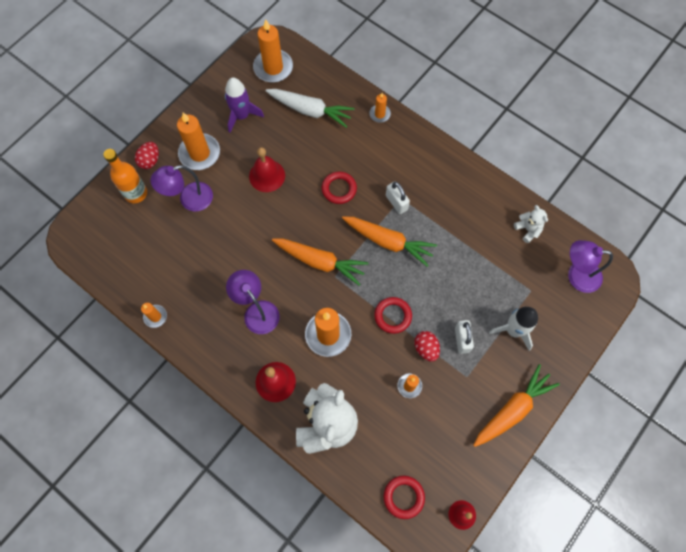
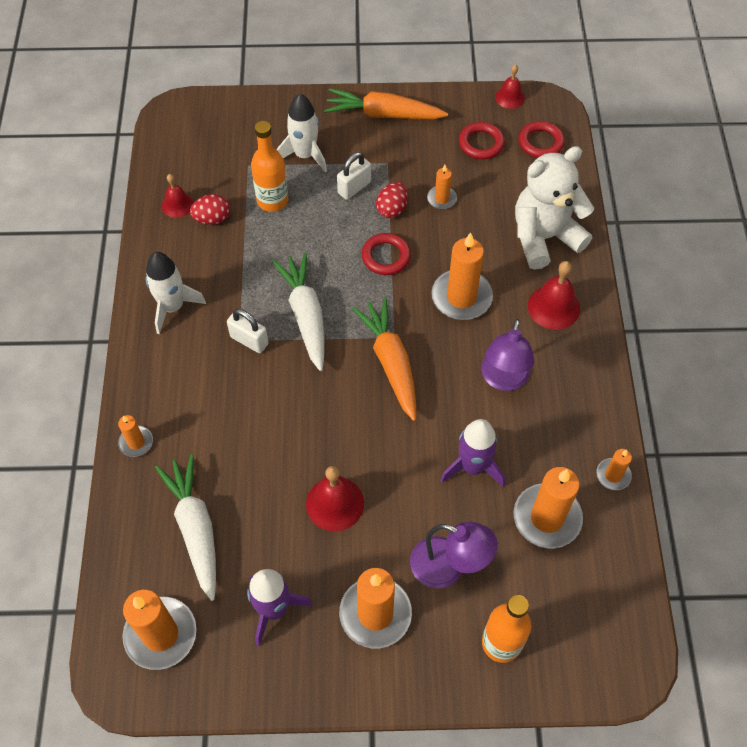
camera: 130 degrees left, 10 degrees down
red egg [135,142,159,169] -> red egg moved to [190,194,230,225]
red ring [322,172,357,204] -> red ring moved to [459,122,505,159]
orange carrot [342,216,437,267] -> white carrot [272,253,324,371]
white padlock [386,181,410,214] -> white padlock turned 75 degrees counterclockwise [227,309,269,353]
white teddy bear [514,205,548,243] -> red bell [162,174,193,218]
purple lamp [568,240,613,293] -> none
none -> white rocket [146,252,206,334]
none -> orange bottle [251,121,288,212]
none -> purple rocket [440,419,505,487]
none -> orange candle [513,467,583,548]

